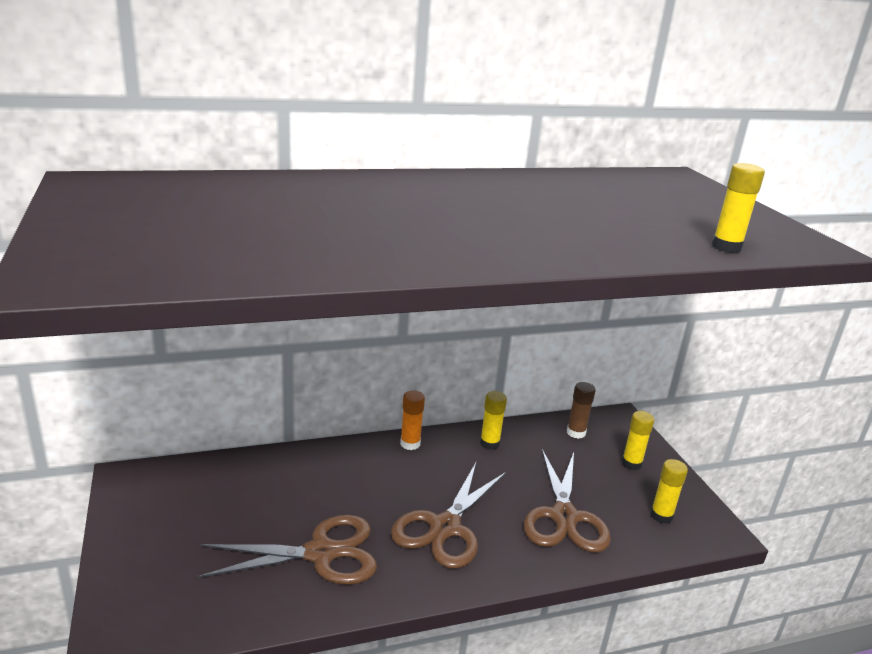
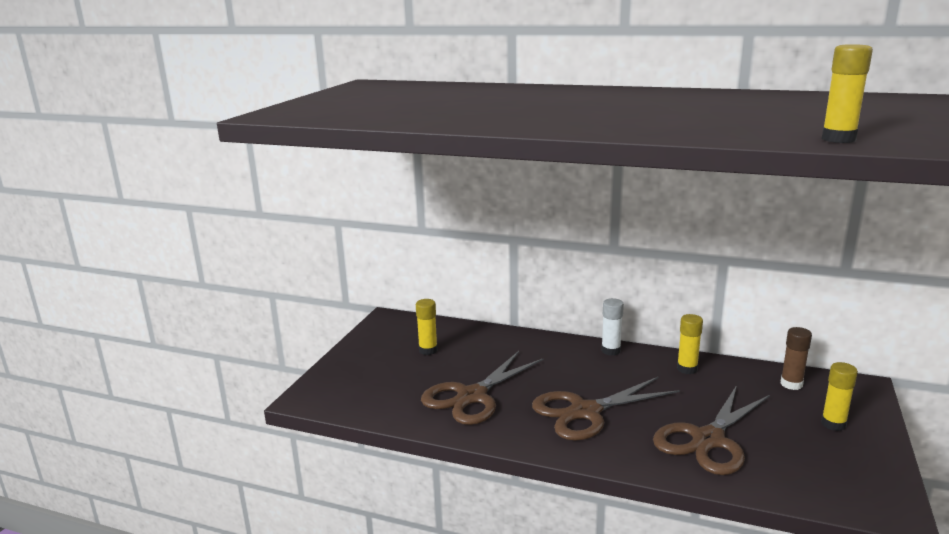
camera: 40 degrees right, 5 degrees down
brown scissors [198,515,377,585] -> brown scissors turned 105 degrees clockwise [421,351,543,425]
orange glue stick [400,390,425,450] -> white glue stick [601,298,624,356]
yellow glue stick [650,459,688,524] -> yellow glue stick moved to [416,299,438,355]

